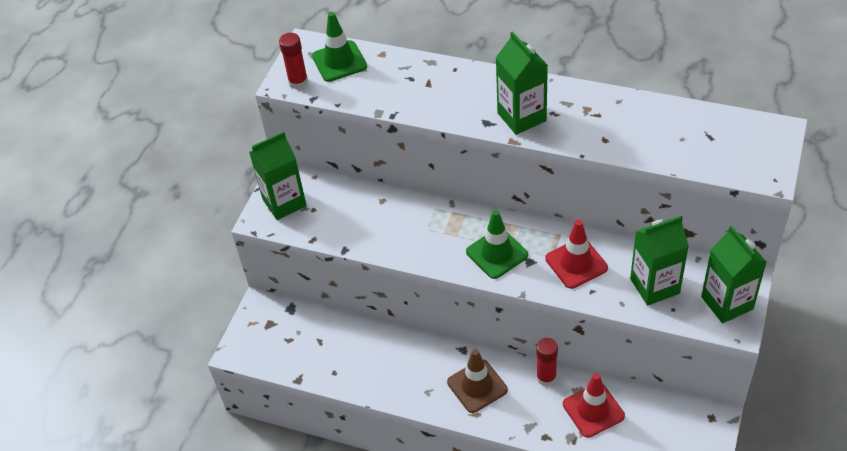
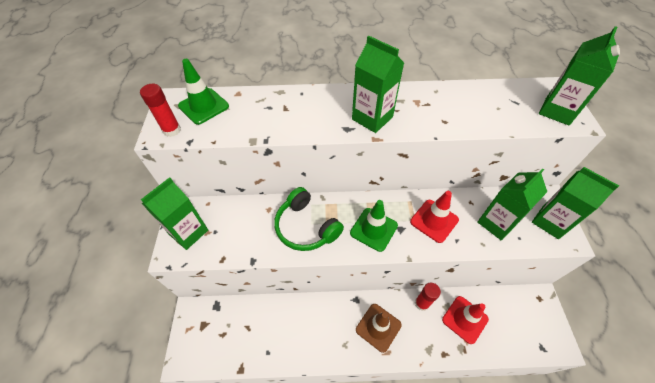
camera: 25 degrees left, 5 degrees up
none -> green headphones [274,187,344,251]
none -> green carton [539,26,620,126]

